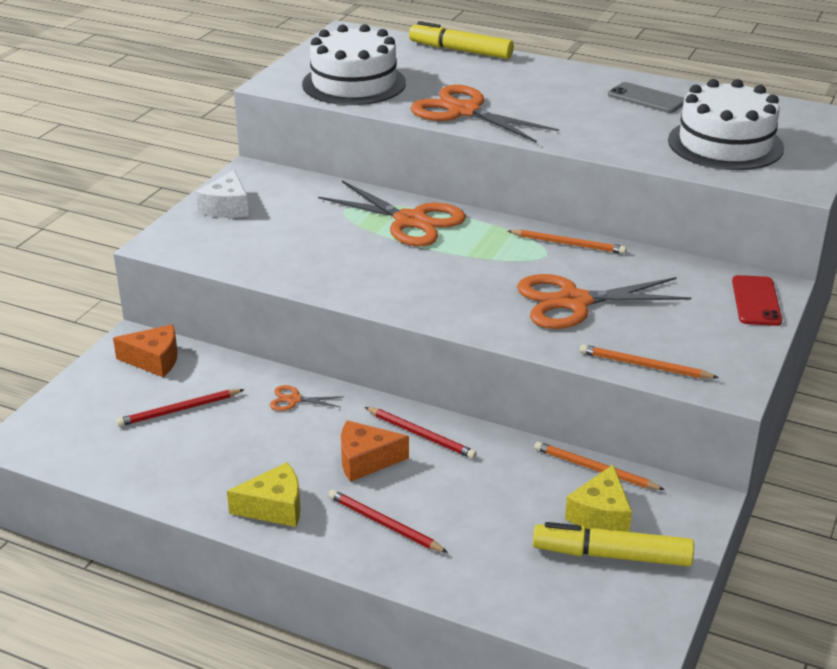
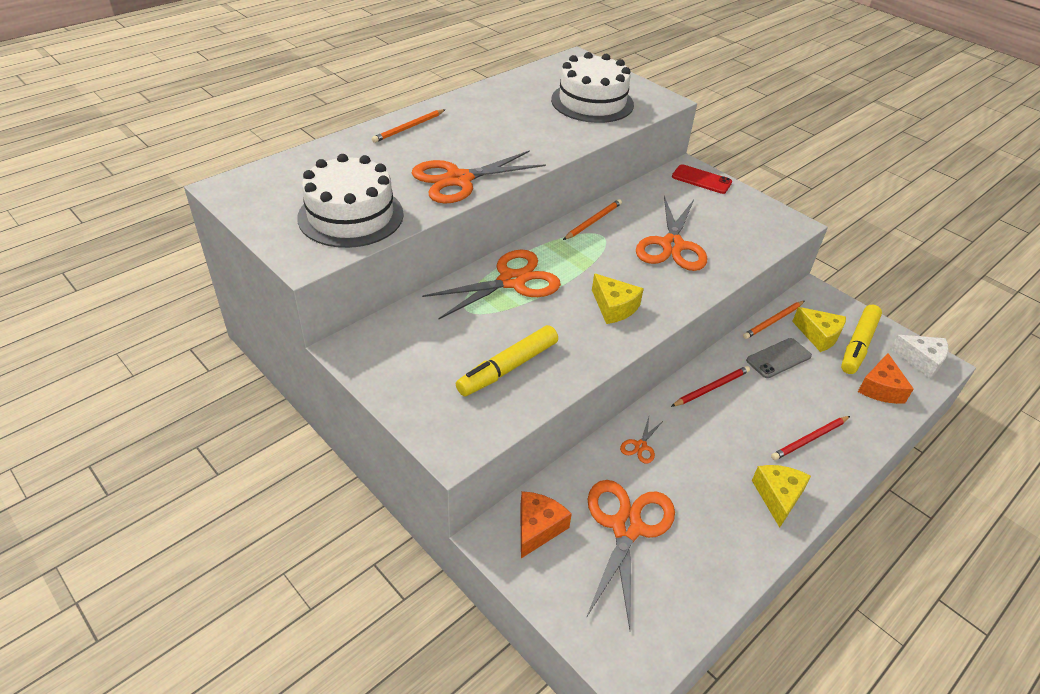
camera: 70 degrees left, 10 degrees up
red pencil [116,389,244,427] -> orange scissors [586,480,675,629]
white cheese [196,170,249,218] -> white cheese moved to [890,335,949,379]
orange cheese [341,420,409,482] -> orange cheese moved to [858,353,914,404]
yellow marker [409,21,514,59] -> yellow marker moved to [456,325,558,396]
orange pencil [580,344,719,379] -> orange pencil moved to [372,109,446,143]
grey phone [608,82,684,113] -> grey phone moved to [746,338,812,378]
none -> yellow cheese [592,273,644,324]

